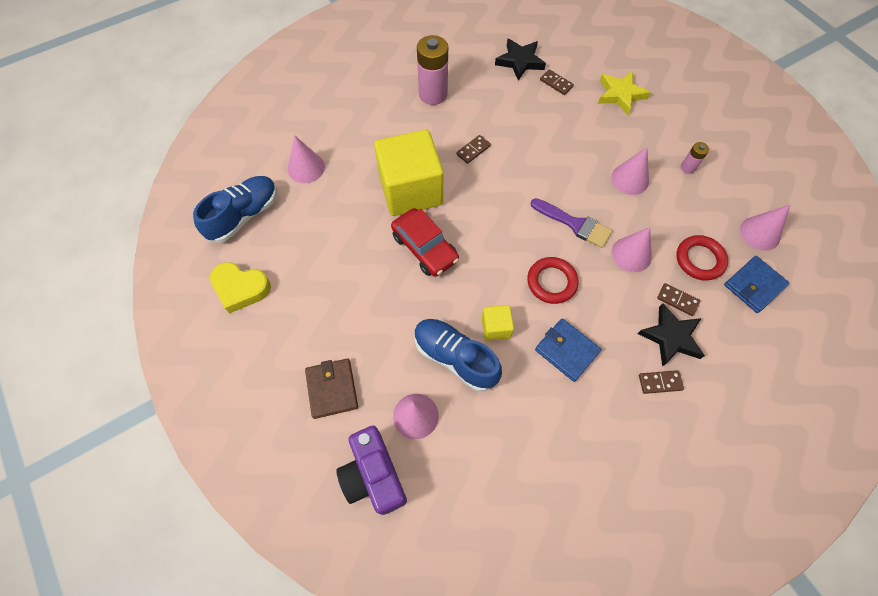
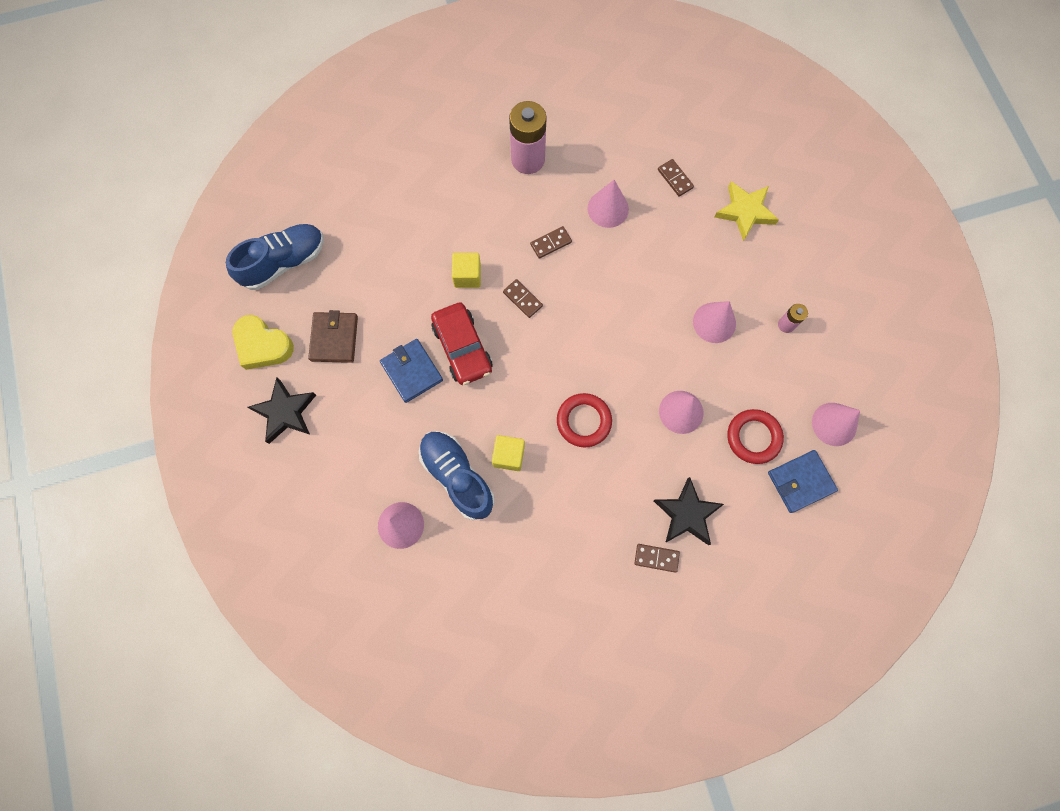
camera: 15 degrees right, 10 degrees up
pink cone [288,136,325,183] -> pink cone moved to [587,180,629,228]
brown wallet [305,358,358,419] -> brown wallet moved to [308,310,358,363]
purple camera [336,426,407,515] -> none
yellow cube [374,130,444,216] -> yellow cube [452,253,481,288], size x0.44
black star [495,39,546,81] -> black star moved to [247,377,316,444]
purple brush [530,198,612,248] -> none
blue wallet [535,318,602,382] -> blue wallet moved to [380,339,443,403]
brown domino [657,283,700,316] -> brown domino moved to [503,279,543,318]

